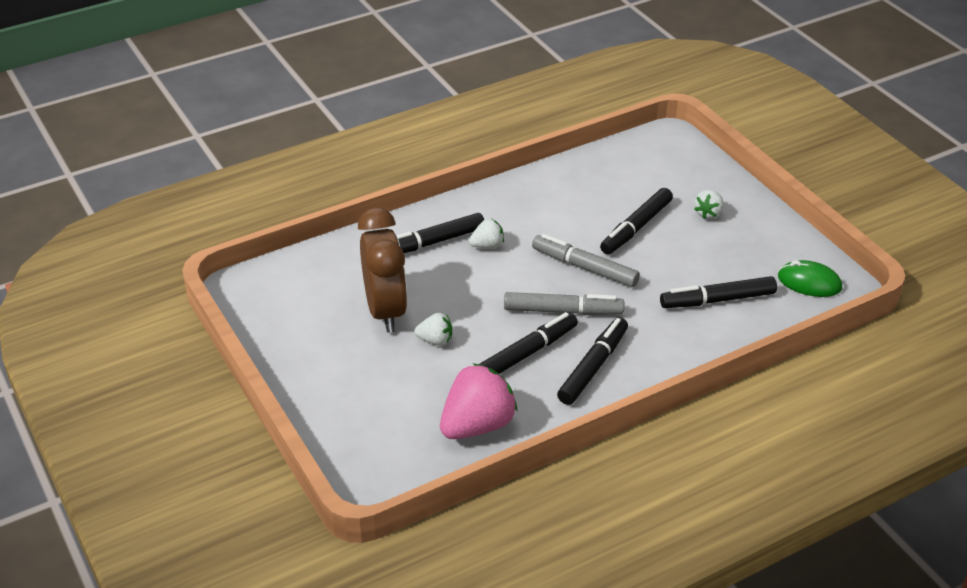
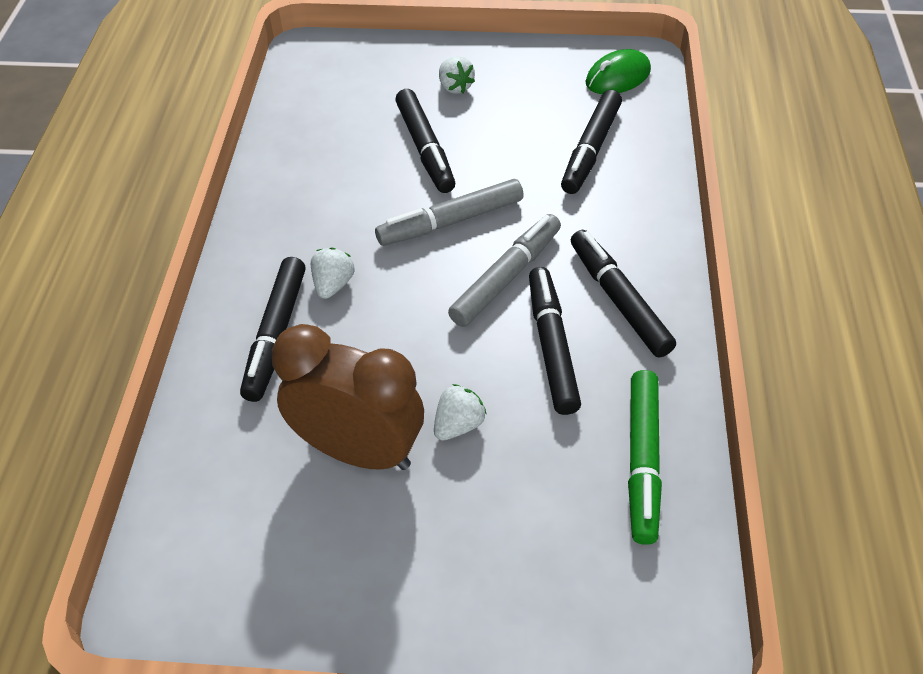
camera: 55 degrees left, 10 degrees up
pink strawberry [440,363,518,439] -> green marker [628,370,662,545]

